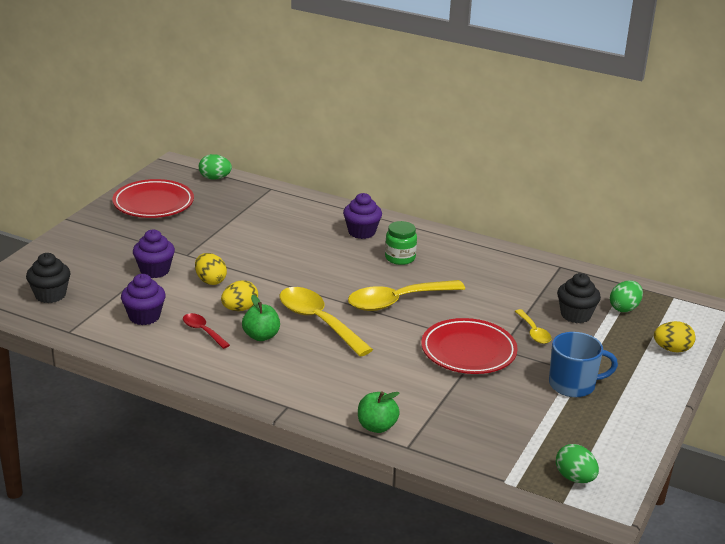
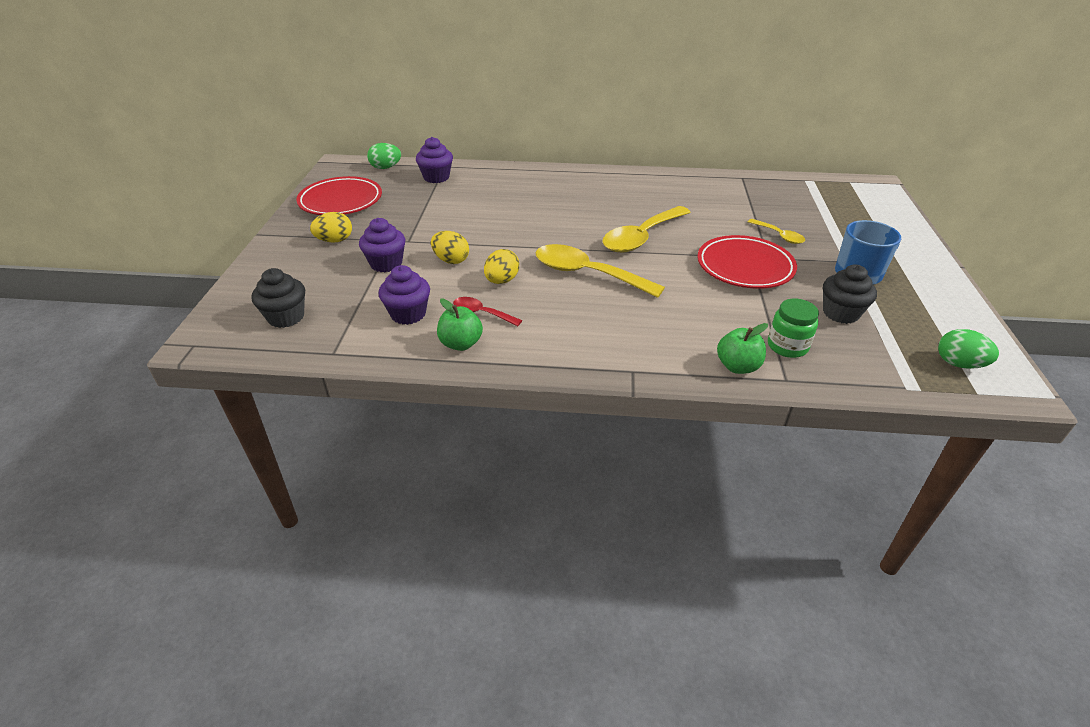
camera: 20 degrees left, 10 degrees up
green apple [242,295,280,341] -> green apple moved to [437,299,483,351]
purple cupcake [343,193,382,239] -> purple cupcake moved to [416,137,453,183]
green jar [385,221,417,265] -> green jar moved to [768,298,819,358]
black cupcake [557,273,601,323] -> black cupcake moved to [823,264,877,324]
green egg [610,281,643,312] -> none
yellow egg [654,321,696,353] -> yellow egg moved to [310,212,352,242]

